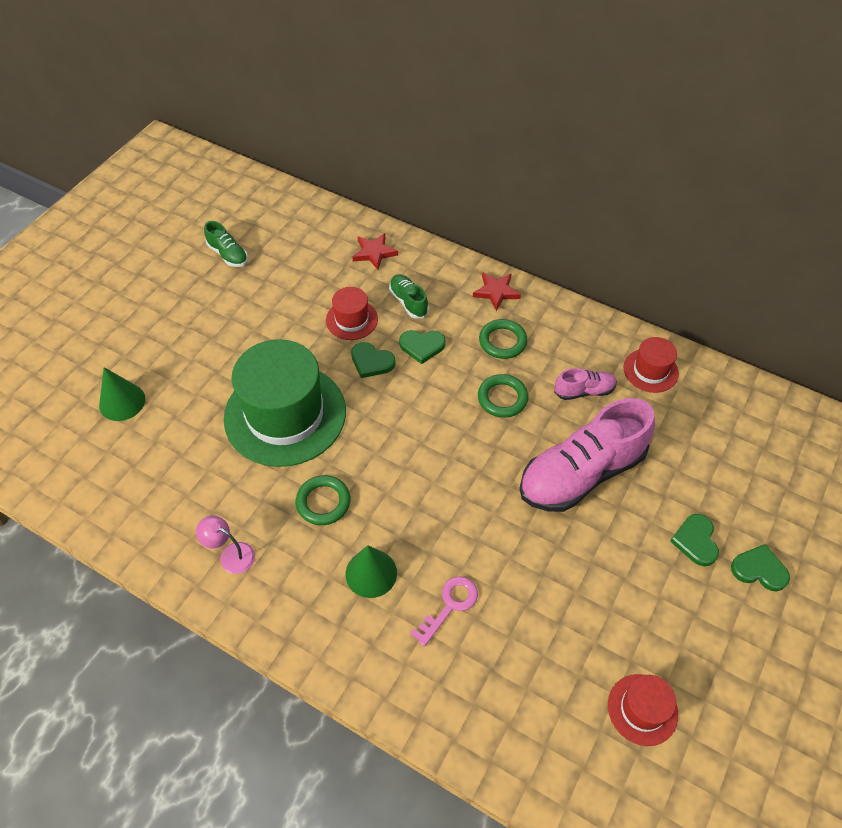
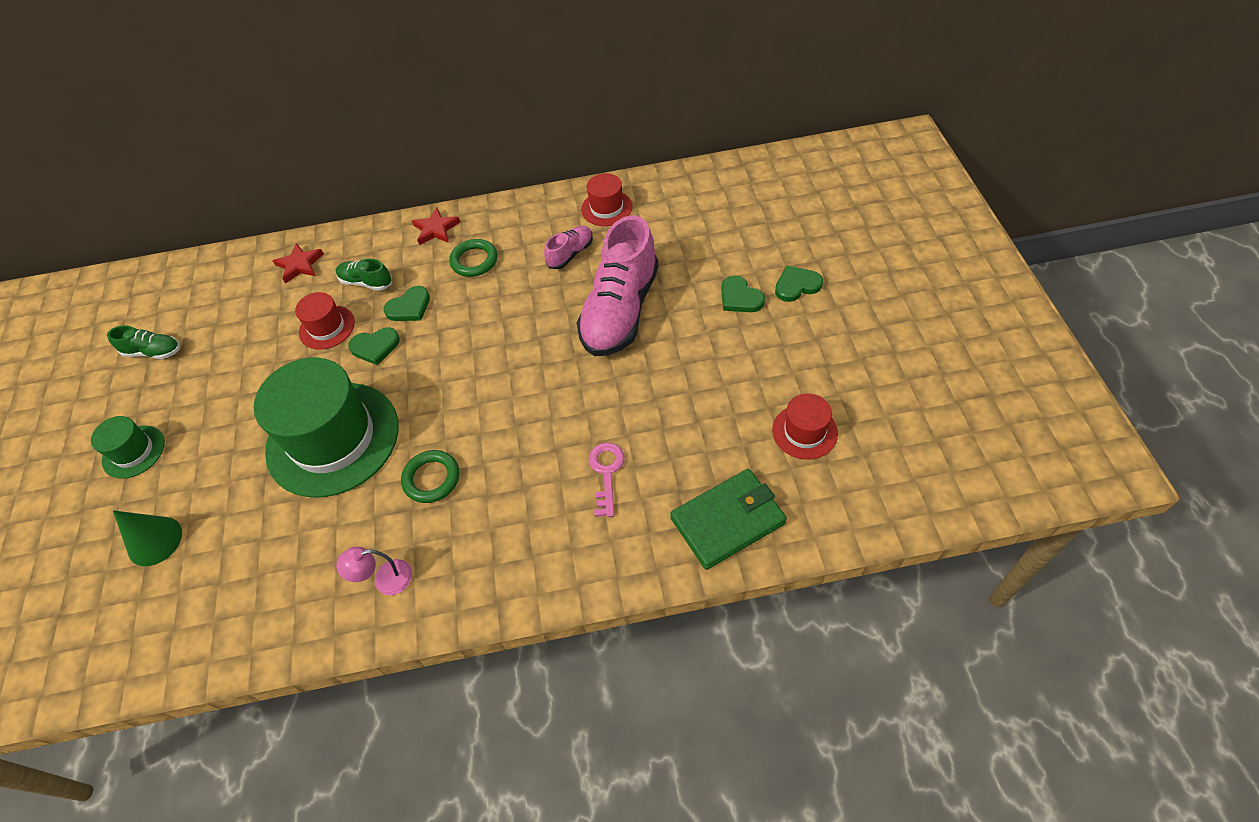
camera: 35 degrees left, 0 degrees up
green cone [346,545,397,598] -> none
green ring [478,374,528,418] -> none
none -> green hat [91,416,165,479]
none -> green wallet [670,469,787,570]

